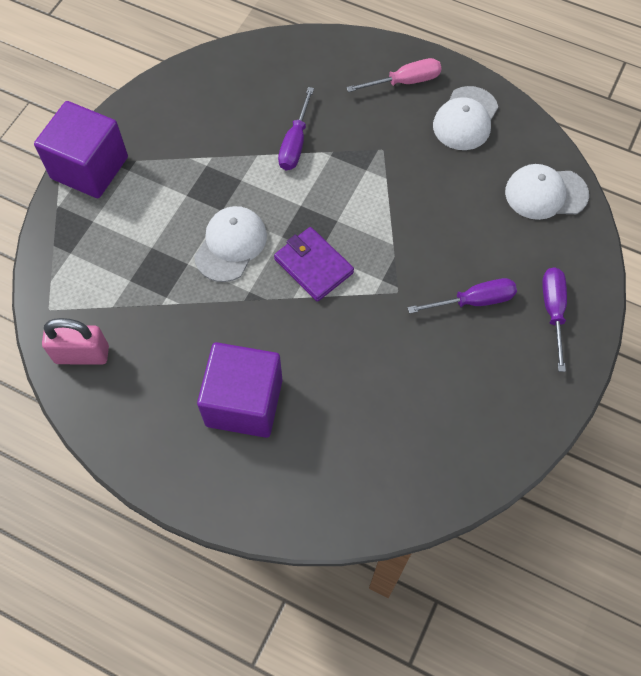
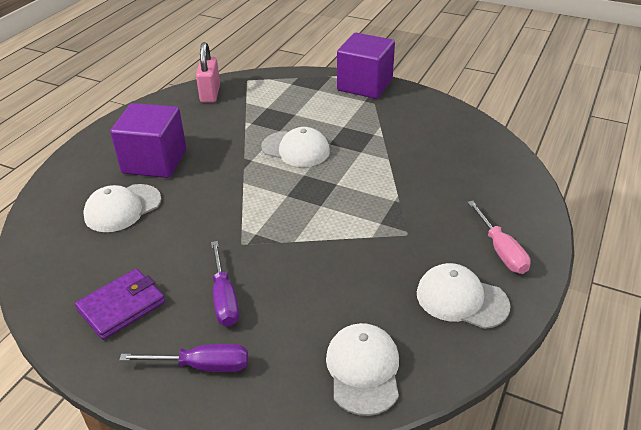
camera: 90 degrees right, 25 degrees down
purple wallet [274,227,354,302] -> purple wallet moved to [75,269,165,340]
purple screwdriver [278,87,314,170] -> none
none -> white cap [83,184,162,232]

